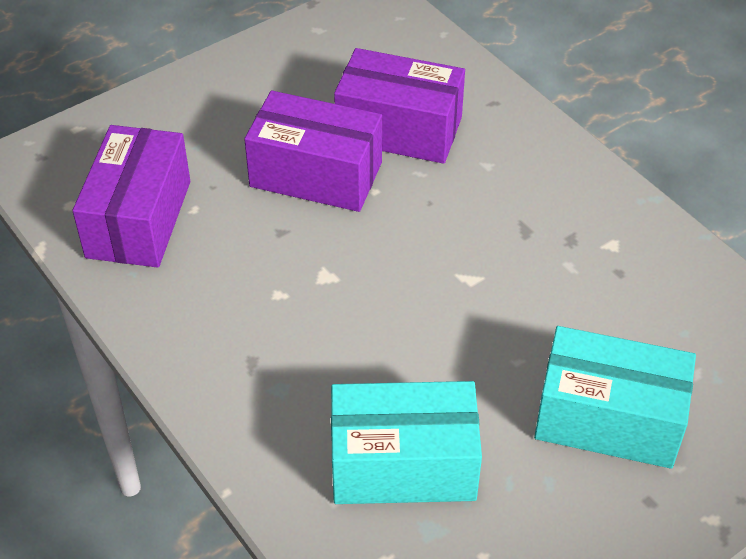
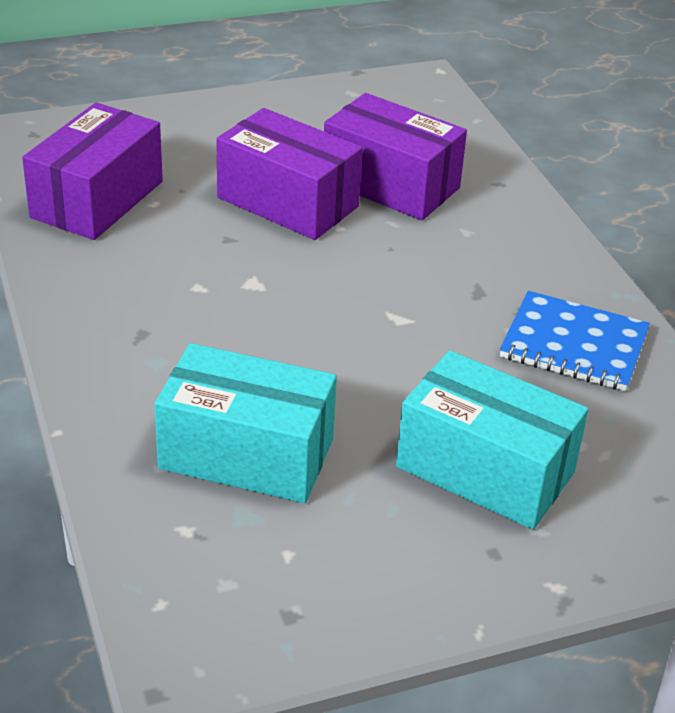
camera: 15 degrees right, 10 degrees down
none -> blue notebook [500,291,650,391]

